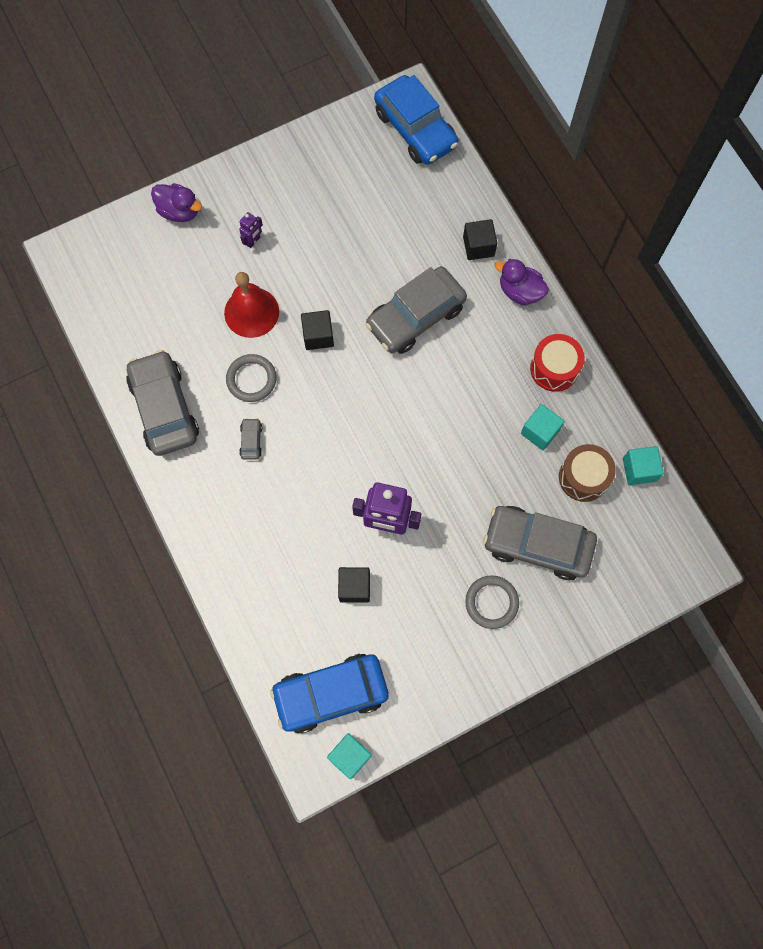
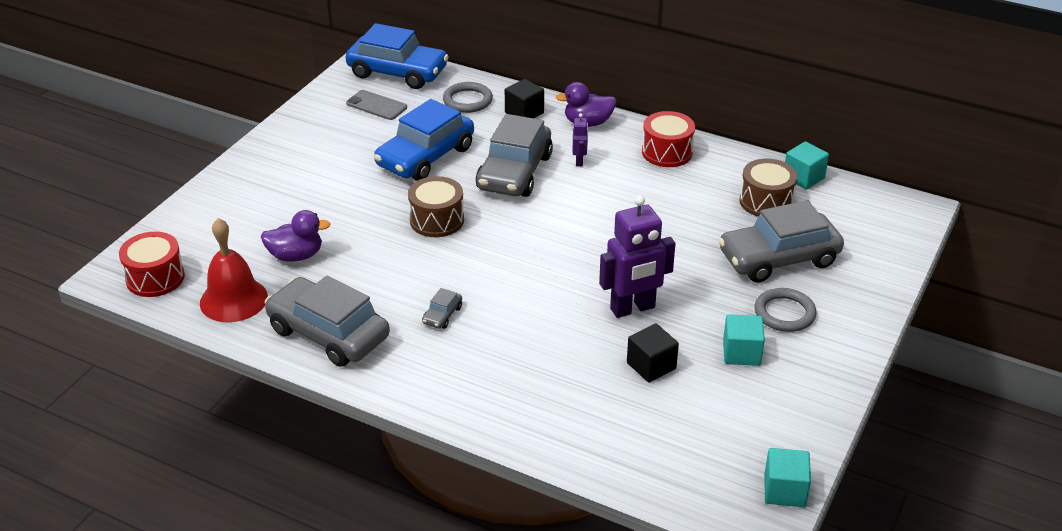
camera: 35 degrees left, 35 degrees down
purple duck [151,183,202,222] -> purple duck moved to [261,210,331,262]
red bell [224,272,279,338] -> red bell moved to [200,218,268,322]
grey ring [226,354,277,402] -> grey ring moved to [443,82,493,113]
purple robot [239,212,263,248] -> purple robot moved to [573,113,588,166]
grey car [239,418,262,460] -> grey car turned 120 degrees counterclockwise [422,288,462,329]
blue car [270,654,389,734] -> blue car moved to [374,99,474,181]
black cube [301,310,334,350] -> brown drum [408,176,464,237]
turquoise cube [521,404,565,450] -> turquoise cube moved to [723,314,765,366]
none -> red drum [119,232,185,297]
none -> grey phone [346,90,407,120]

